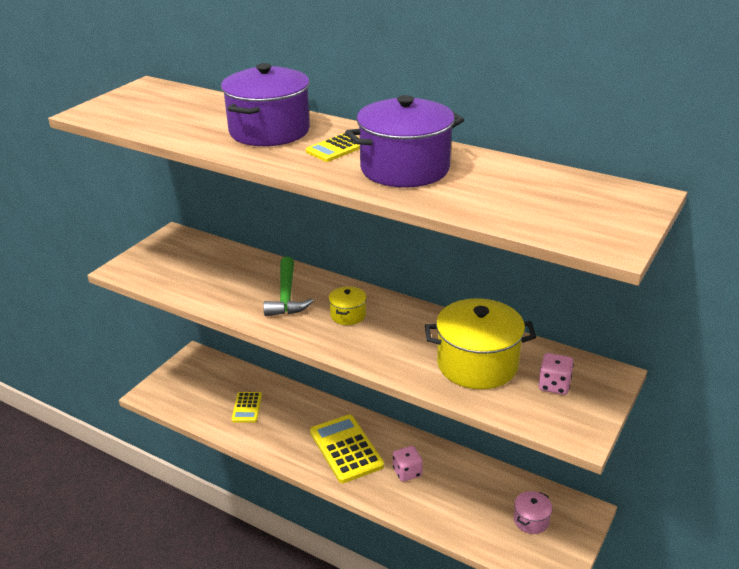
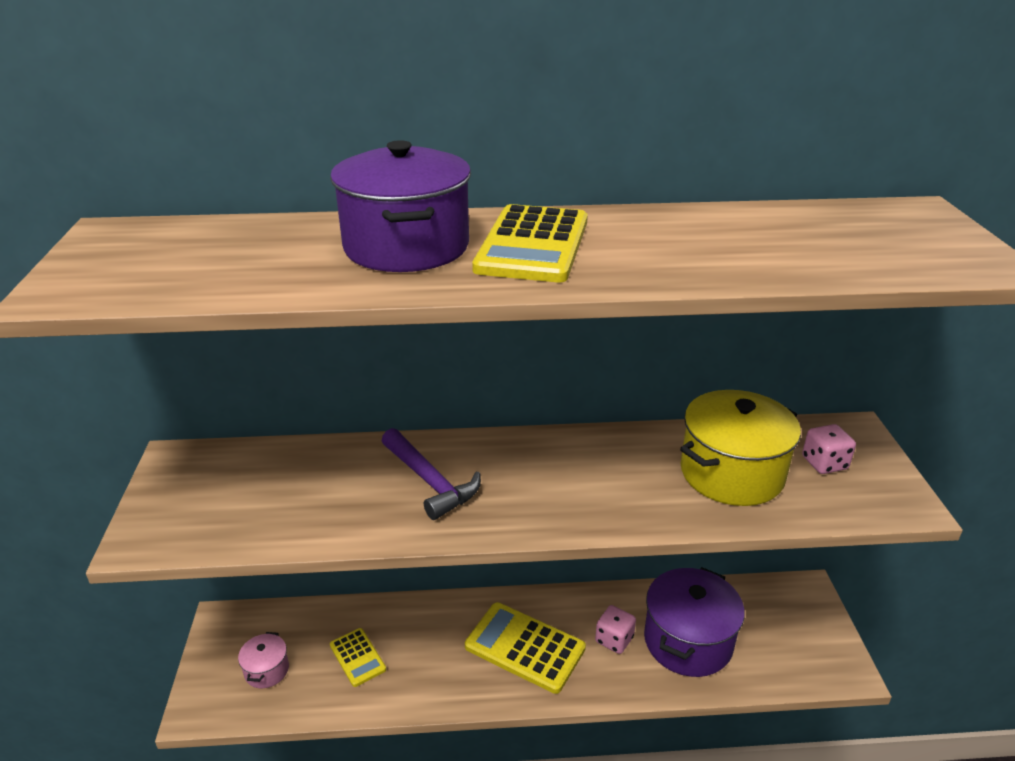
camera: 35 degrees left, 0 degrees up
green hammer [263,257,313,316] -> purple hammer [382,428,481,520]
yellow calculator [306,133,360,162] -> yellow calculator [472,204,588,283], size x1.80
yellow pot [329,286,367,325] -> none
purple pot [345,95,464,187] -> purple pot moved to [644,567,745,677]
pink pot [514,491,553,534] -> pink pot moved to [238,632,289,688]

